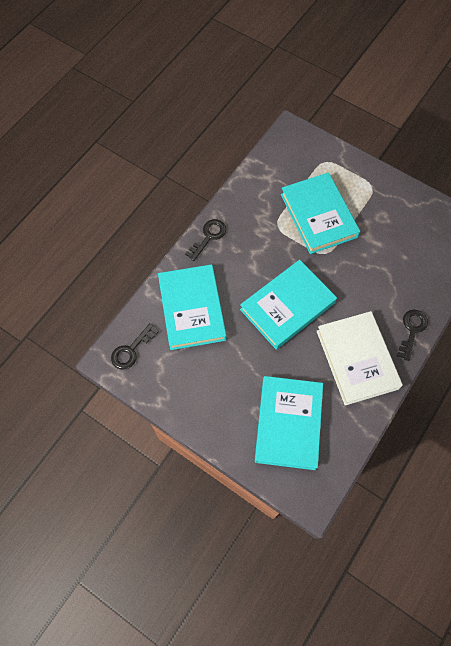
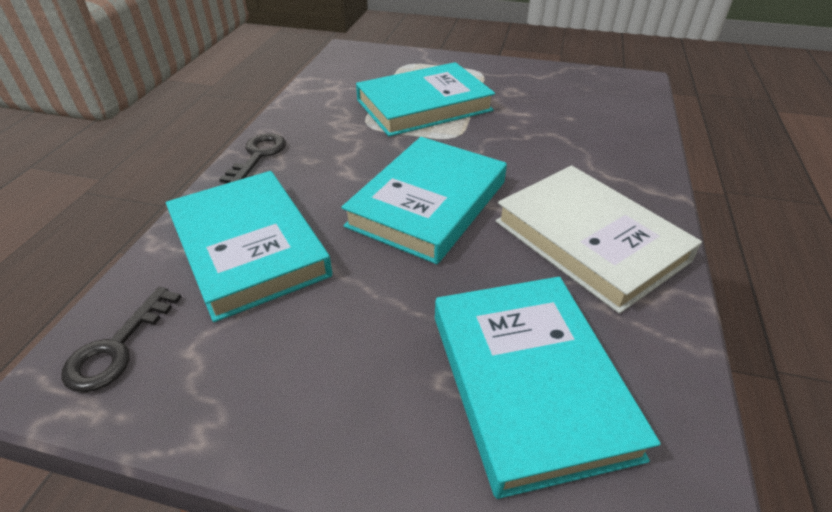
camera: 20 degrees left, 25 degrees down
turquoise book [281,172,360,254] -> turquoise book turned 75 degrees counterclockwise [356,62,495,137]
black key [397,310,428,361] -> none

